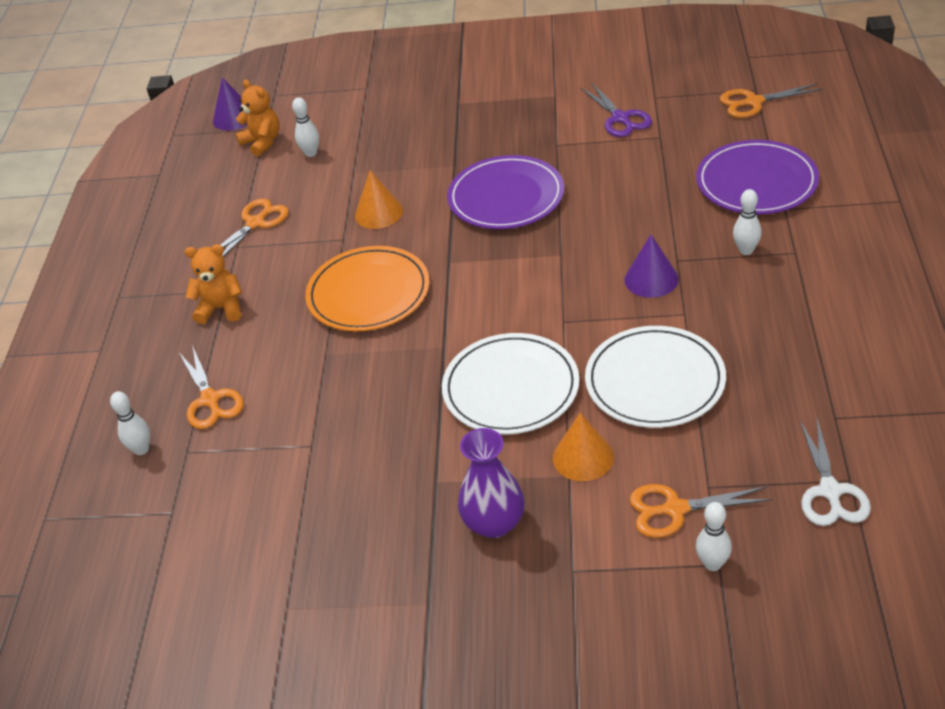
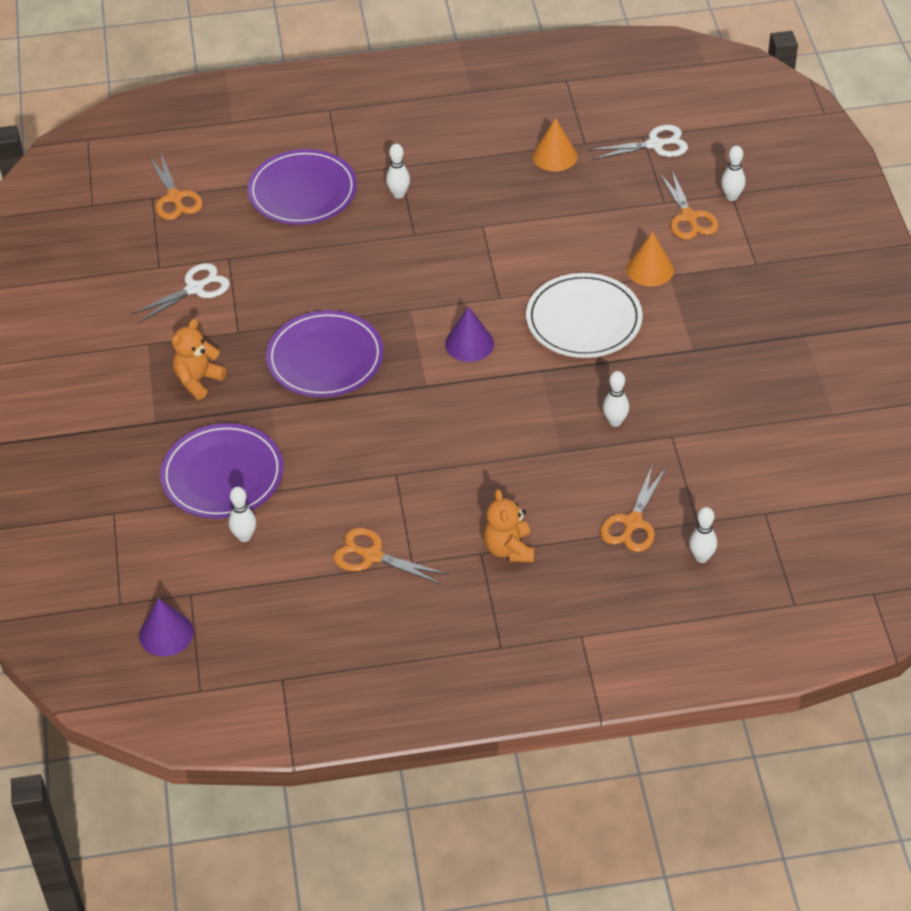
camera: 105 degrees left, 5 degrees up
orange scissors [179,345,244,429] -> orange scissors turned 150 degrees clockwise [600,466,666,552]
orange teddy bear [235,80,280,156] -> orange teddy bear moved to [172,319,226,400]
orange plate [305,246,430,332] -> none
orange cone [355,170,403,229] -> orange cone moved to [532,118,577,171]
purple vase [458,428,525,538] -> none
purple scissors [581,83,652,137] -> white scissors [131,263,230,323]
white plate [585,326,726,428] -> none
purple cone [625,235,679,298] -> purple cone moved to [445,306,494,362]
none -> purple plate [160,423,284,519]
none -> white bowling pin [603,371,629,427]

